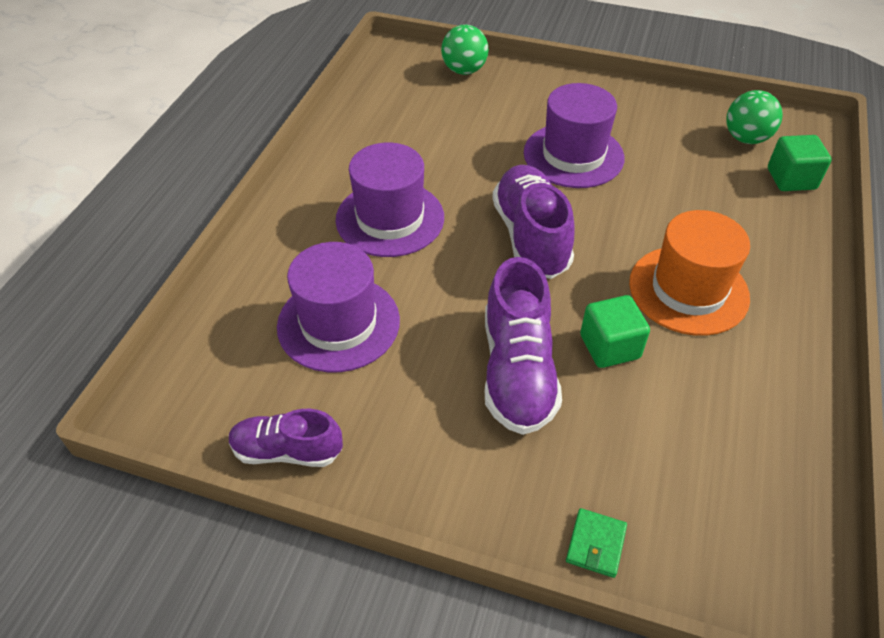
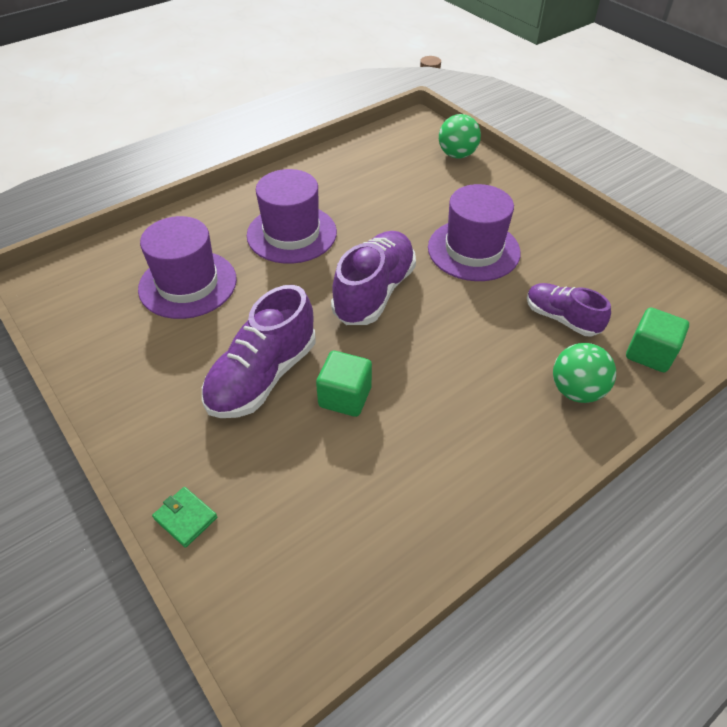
camera: 35 degrees right, 0 degrees up
purple shoe [229,409,343,467] -> purple shoe moved to [527,283,611,337]
green wallet [566,508,627,578] -> green wallet turned 75 degrees clockwise [152,487,217,548]
orange hat [629,210,750,336] -> none
green ball [726,90,782,144] -> green ball moved to [553,343,616,403]

